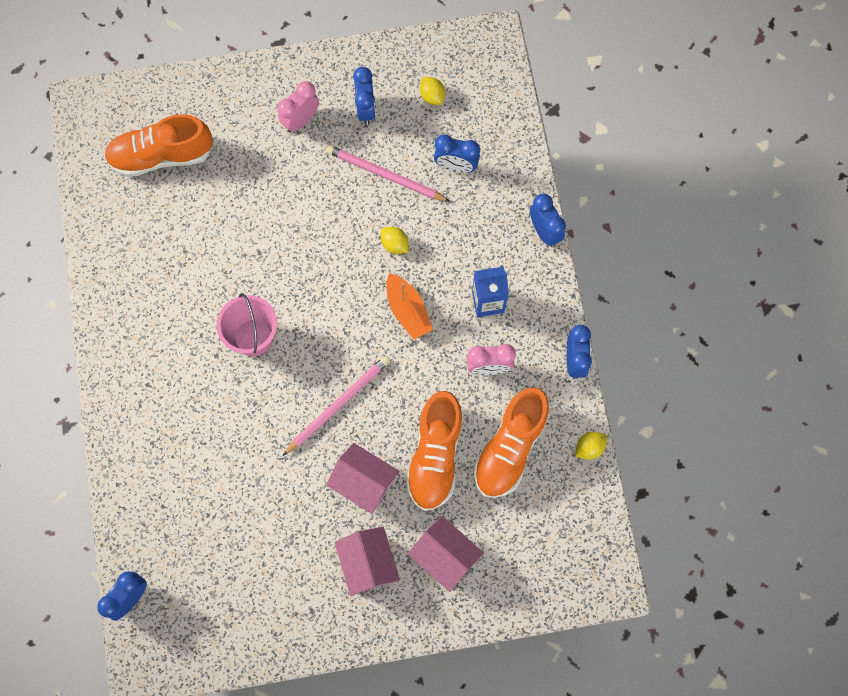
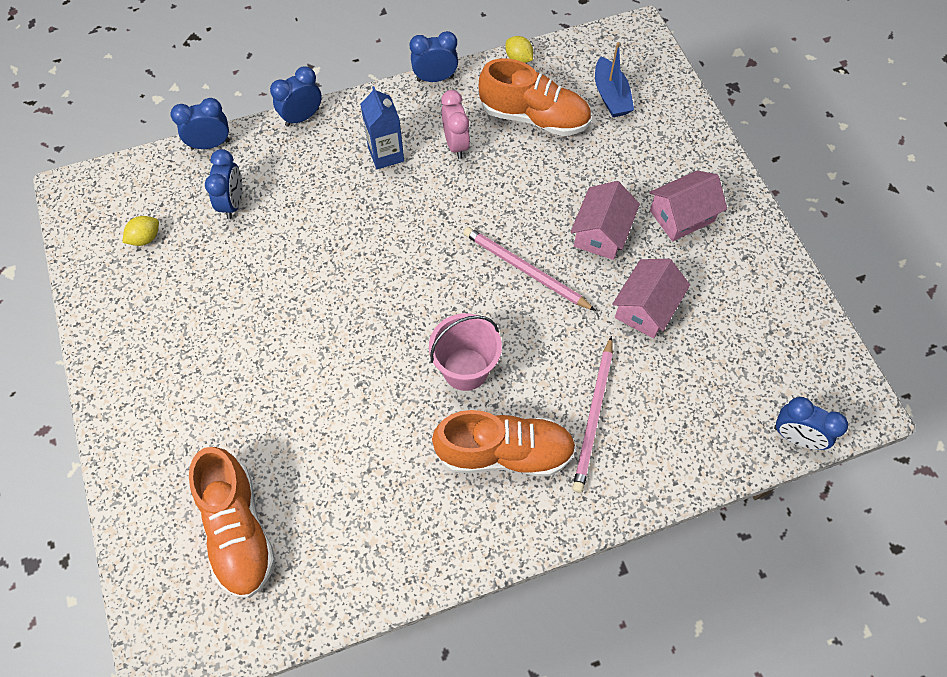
camera: 100 degrees left, 10 degrees down
pink clock [277,81,319,133] -> none
pink pencil [326,145,450,202] -> pink pencil moved to [573,336,613,493]
blue clock [353,67,376,125] -> blue clock moved to [171,98,230,150]
yellow lemon [381,227,409,254] -> none
orange boat [386,273,433,339] -> none
orange shoe [406,391,463,511] -> orange shoe moved to [432,410,576,477]
pink house [408,516,484,592] -> pink house moved to [612,259,690,339]
none -> blue boat [595,42,634,117]

